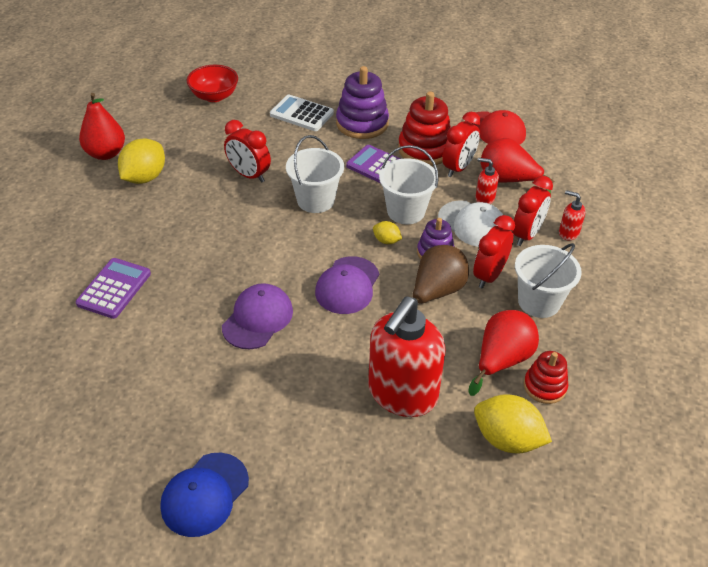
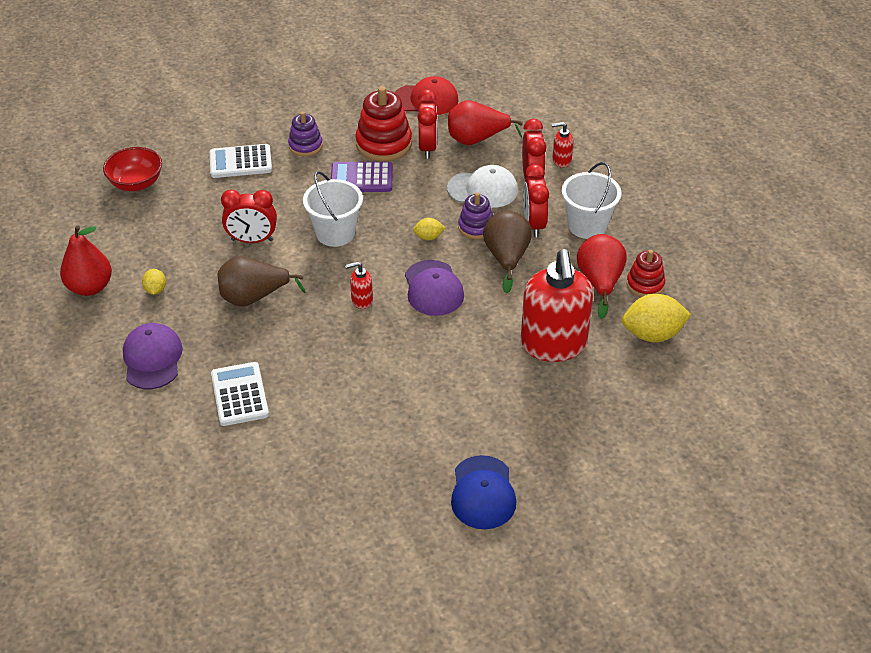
camera: 35 degrees left, 0 degrees up
purple calculator [76,258,151,319] -> white calculator [211,362,269,426]
yellow lemon [118,138,165,184] -> yellow lemon [142,269,166,295], size x0.50
purple cap [222,283,293,349] -> purple cap moved to [123,323,183,389]
purple stacking toy [336,66,389,139] -> purple stacking toy [288,111,323,156], size x0.60
white bucket [379,145,438,224] -> none
red soap dispenser [475,158,499,204] -> red soap dispenser moved to [345,261,373,309]
none -> brown pear [217,256,305,307]

